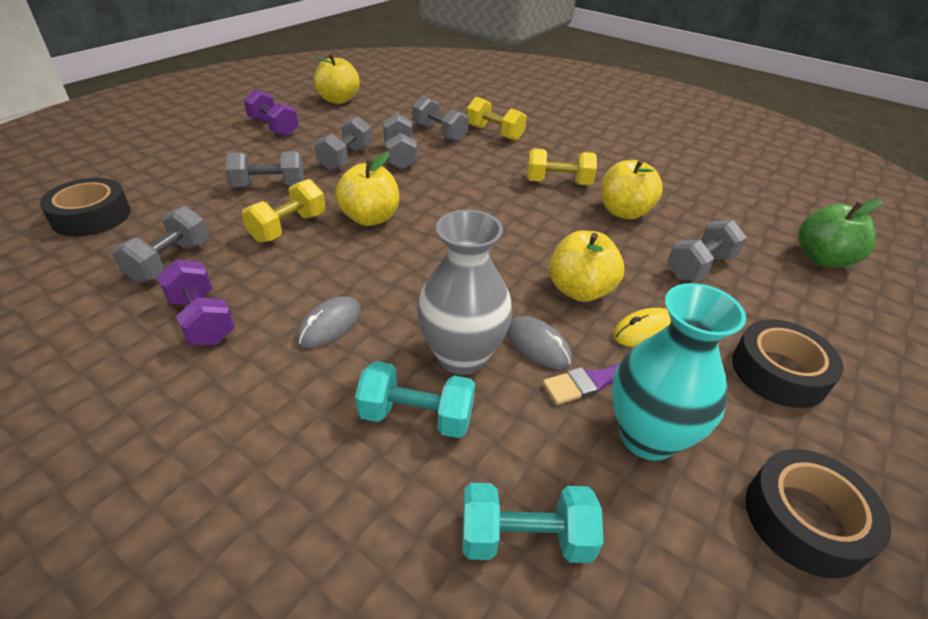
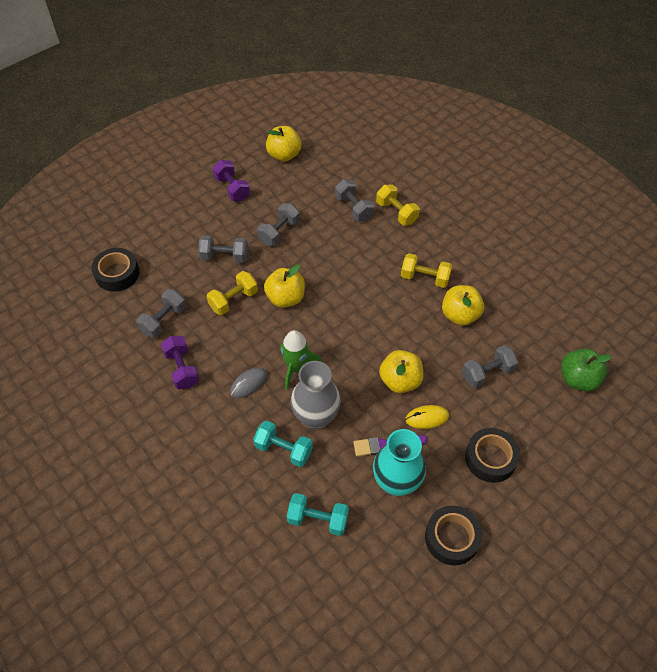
camera: 15 degrees right, 15 degrees up
grey dumbbell [383,114,417,170] -> none
grey mouse [507,316,572,369] -> none
none -> green rocket [280,330,322,390]

